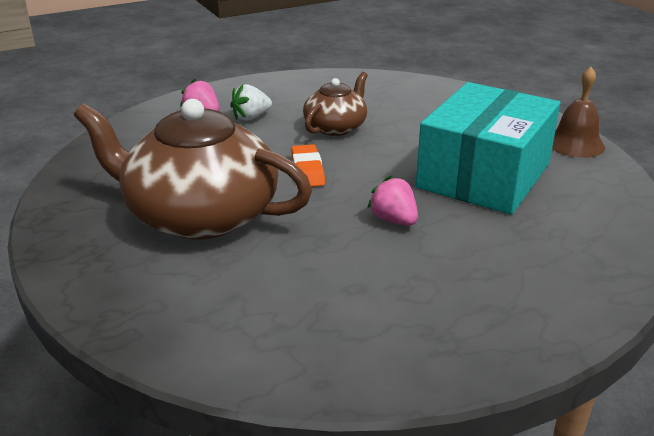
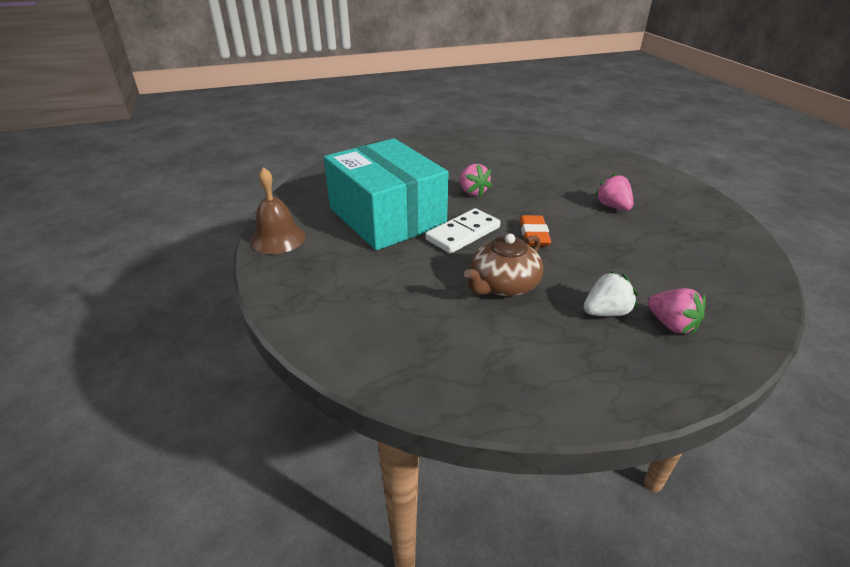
camera: 170 degrees left, 5 degrees up
brown teapot [74,99,312,240] -> pink strawberry [595,173,633,210]
turquoise box [416,82,560,215] -> turquoise box turned 75 degrees counterclockwise [324,138,449,250]
none -> white domino [425,208,500,254]

